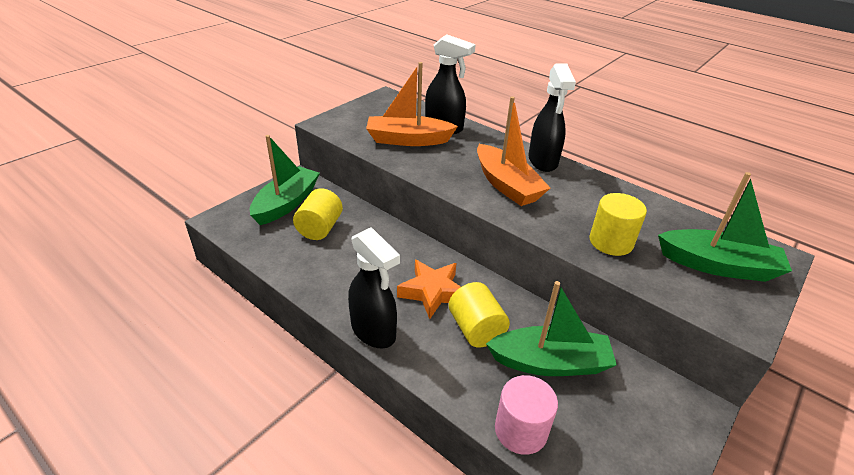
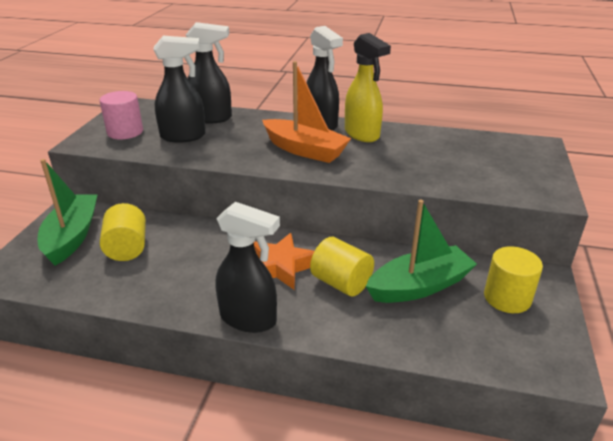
camera: 25 degrees left, 5 degrees down
orange boat [366,62,458,146] -> black spray bottle [153,36,206,143]
pink cylinder [495,375,558,455] -> pink cylinder moved to [99,91,143,139]
yellow cylinder [590,193,647,256] -> yellow cylinder moved to [484,246,543,313]
green boat [658,172,792,282] -> none
none -> yellow spray bottle [345,33,391,142]

